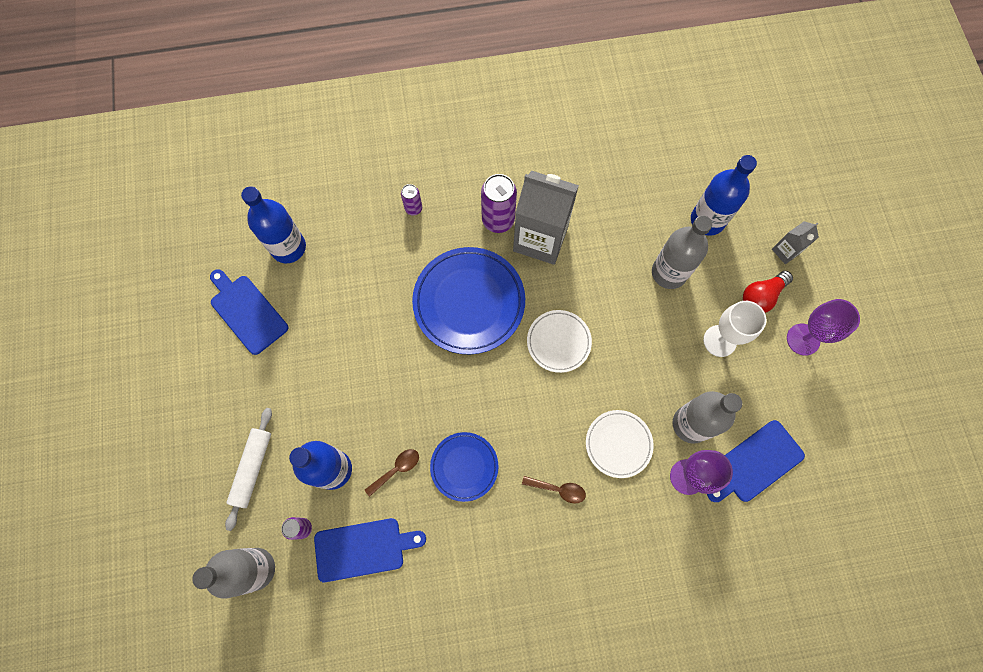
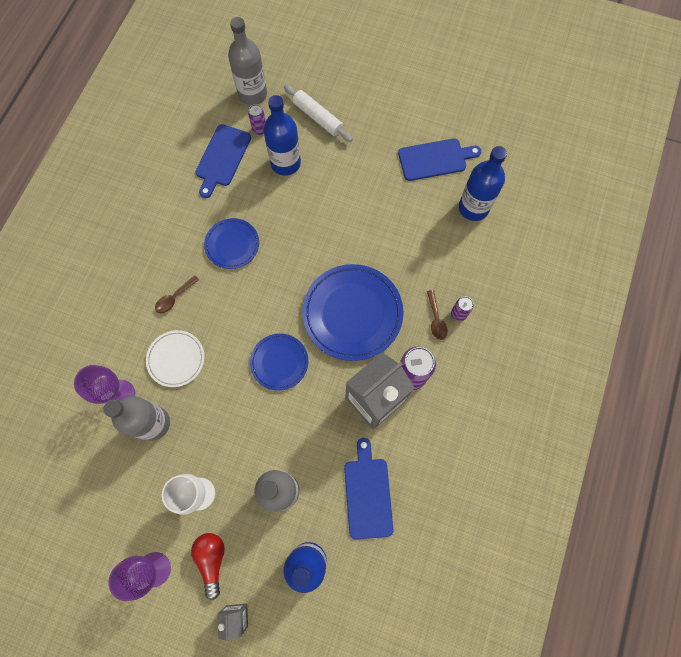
camera: 120 degrees right, 0 degrees up
brown spoon [365,449,419,497] -> brown spoon moved to [427,290,448,340]
white plate [527,310,592,373] -> blue plate [250,333,308,391]
blue cutting board [707,420,805,502] -> blue cutting board moved to [344,438,393,540]

